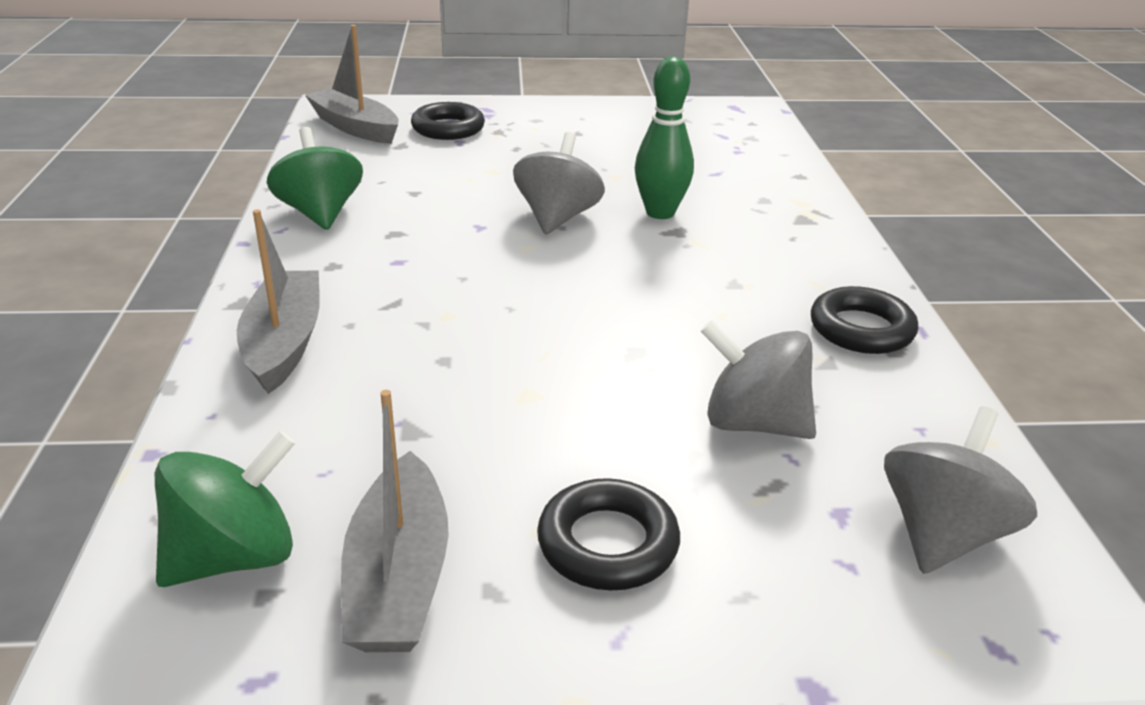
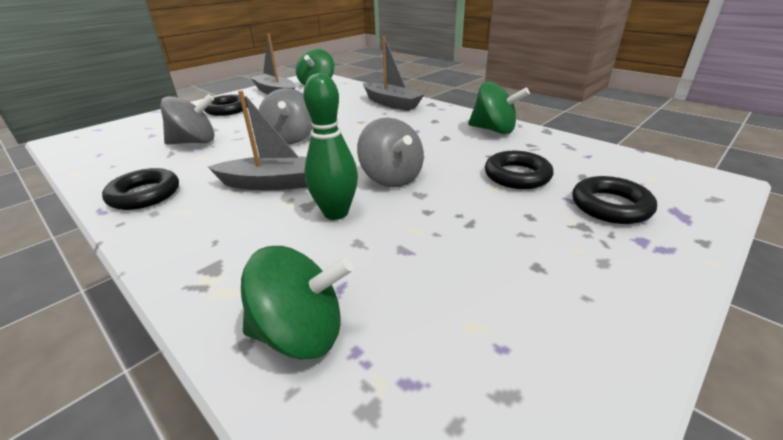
camera: 140 degrees right, 0 degrees up
grey boat [305,25,399,144] -> grey boat moved to [208,90,307,190]
grey spinning top [884,406,1037,574] -> grey spinning top moved to [259,88,313,144]
none -> green spinning top [241,246,354,360]
none -> black ring [485,151,553,189]

